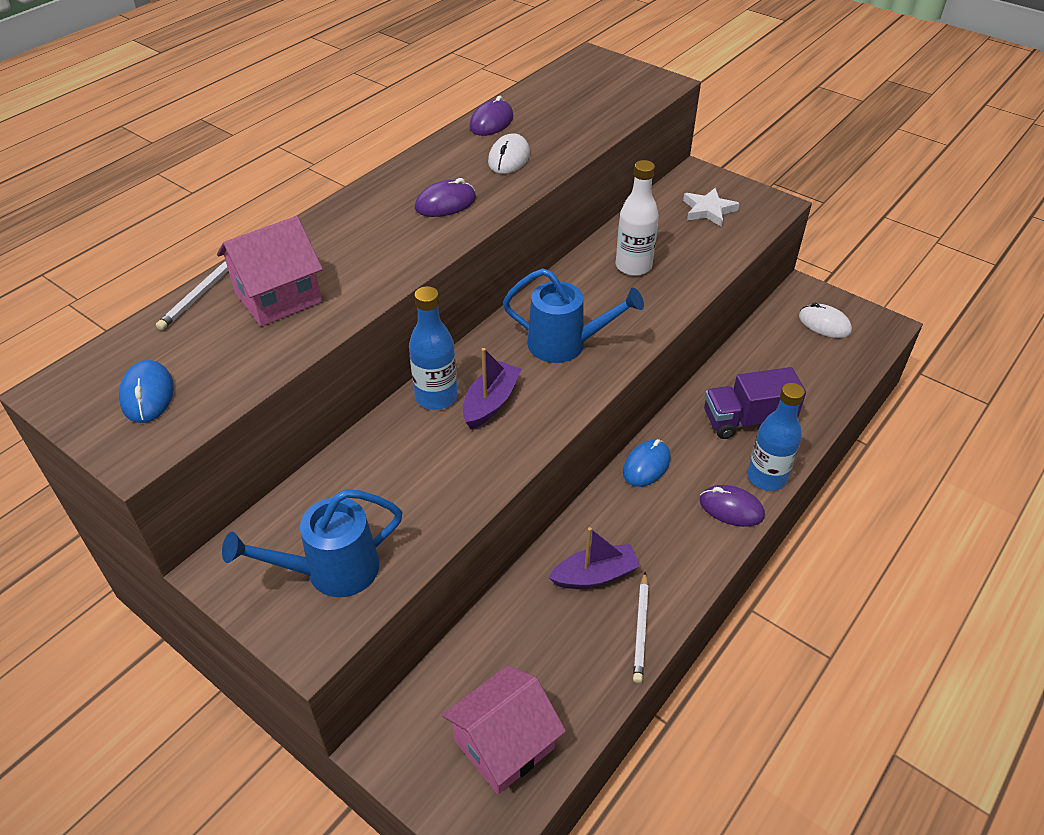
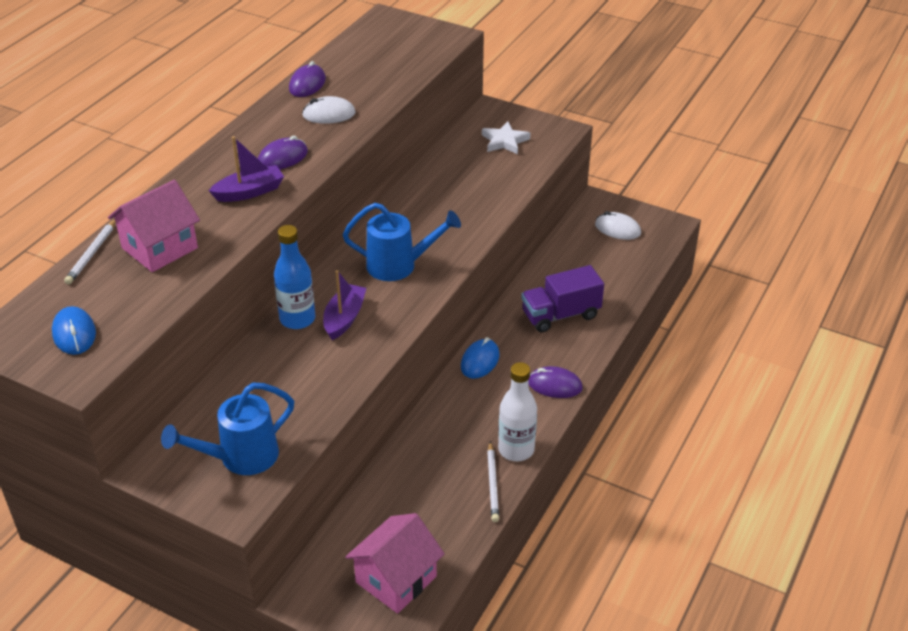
camera: 10 degrees left, 5 degrees down
white mouse [488,133,530,174] -> white mouse turned 75 degrees clockwise [302,96,356,124]
purple boat [548,527,640,589] -> purple boat moved to [209,136,284,202]
white bottle [616,160,659,276] -> white bottle moved to [498,362,537,461]
blue bottle [747,383,805,491] -> none

